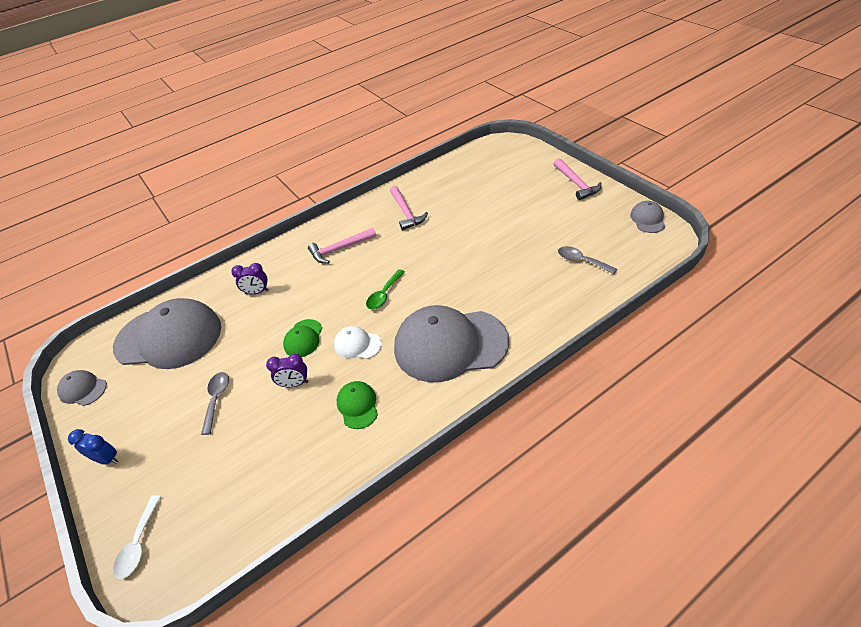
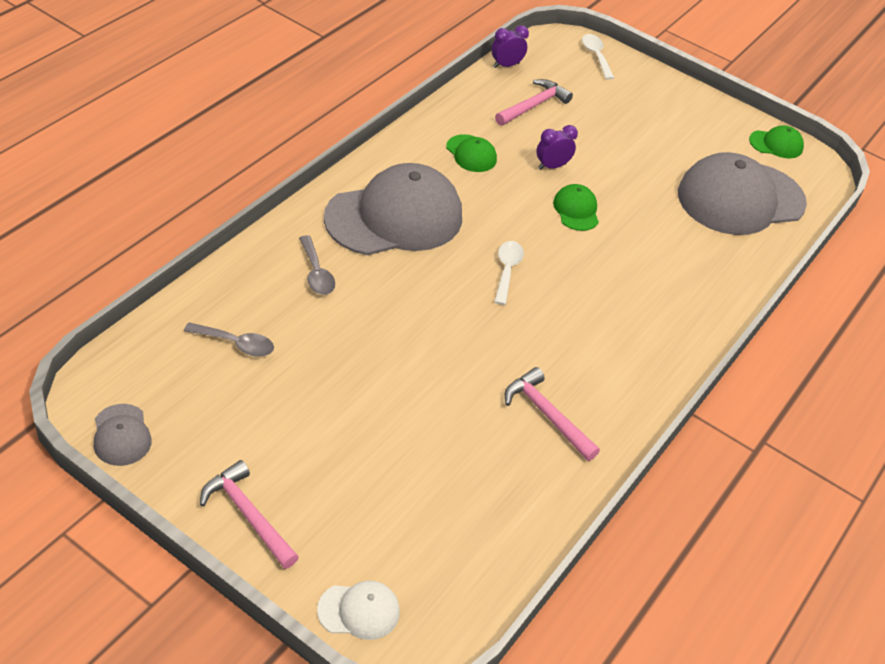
camera: 150 degrees right, 0 degrees up
grey cap [57,370,107,406] -> green cap [749,125,804,158]
blue clock [68,429,119,465] -> none
grey spoon [201,372,229,435] -> grey spoon moved to [299,235,335,295]
purple clock [231,263,269,294] -> purple clock moved to [491,25,529,68]
pink hammer [308,228,376,263] -> pink hammer moved to [495,79,573,126]
white cap [334,326,382,359] -> white cap moved to [317,581,400,640]
green spoon [366,269,405,310] -> white spoon [494,241,524,305]

